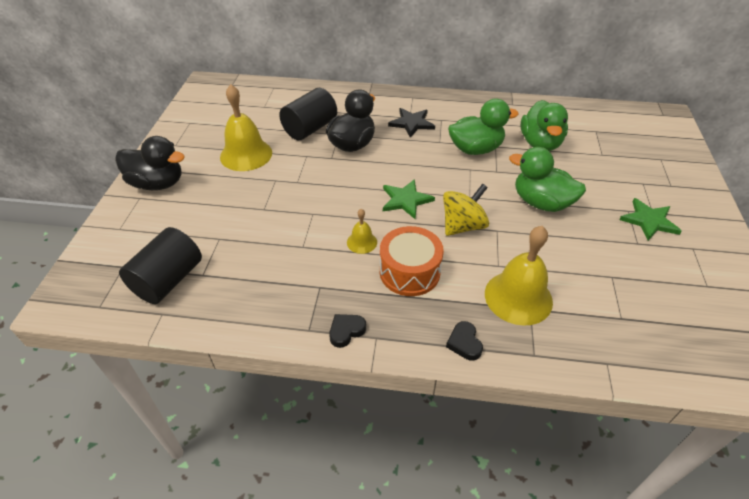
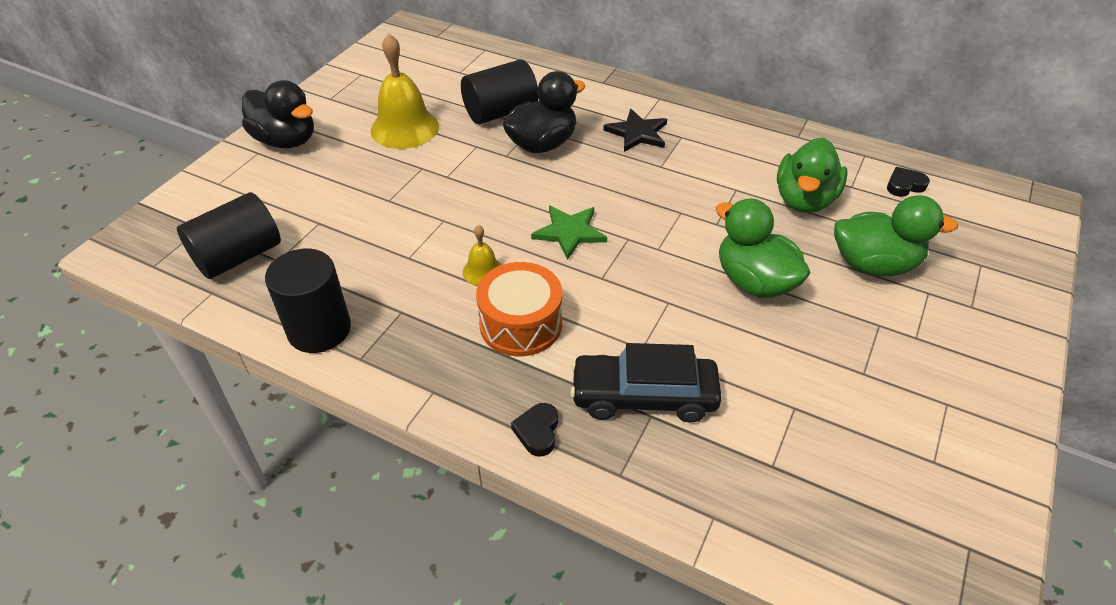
camera: 20 degrees right, 0 degrees up
black heart [329,314,366,348] -> black heart moved to [887,167,930,197]
yellow spinning top [443,184,489,236] -> none
green duck [448,98,519,155] -> green duck moved to [834,195,958,276]
yellow bell [485,226,553,326] -> black car [570,343,722,423]
green star [619,198,682,241] -> none
none -> black cylinder [265,249,351,353]

